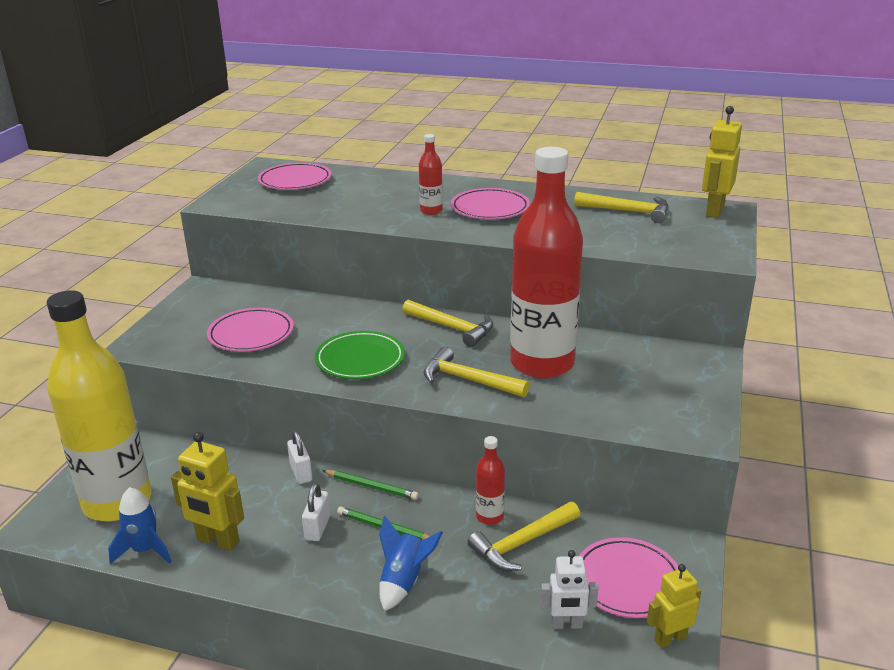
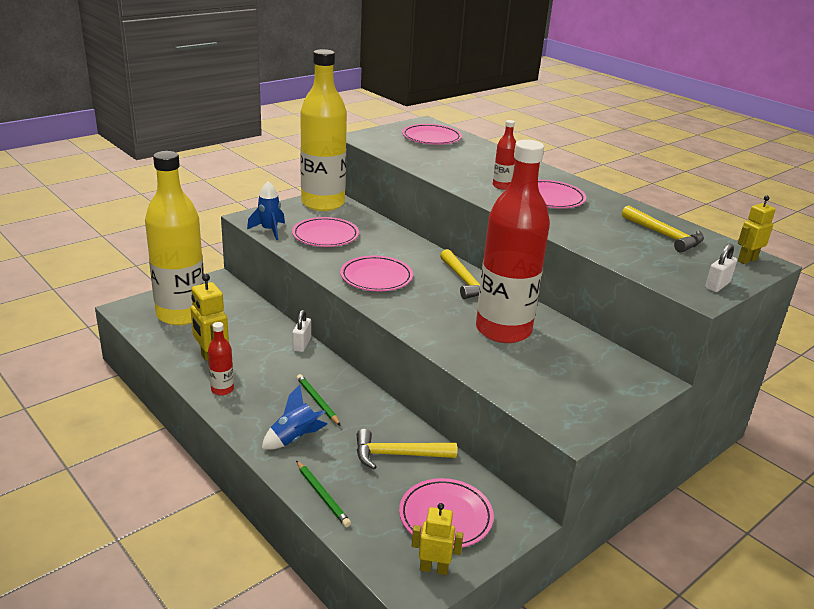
camera: 30 degrees right, 0 degrees up
blue rocket [108,487,171,564] -> blue rocket moved to [247,181,285,240]
white padlock [302,483,330,541] -> white padlock moved to [705,244,737,292]
green plate [315,331,405,379] -> pink plate [340,256,413,291]
green pencil [322,470,419,500] -> green pencil moved to [296,460,351,527]
yellow hammer [423,347,530,397] -> none
red bottle [476,436,505,525] -> red bottle moved to [208,322,234,396]
white robot [540,550,598,629] -> none
yellow robot [702,106,742,218] -> yellow robot [738,196,776,264], size x0.66
none -> yellow bottle [300,49,347,211]

